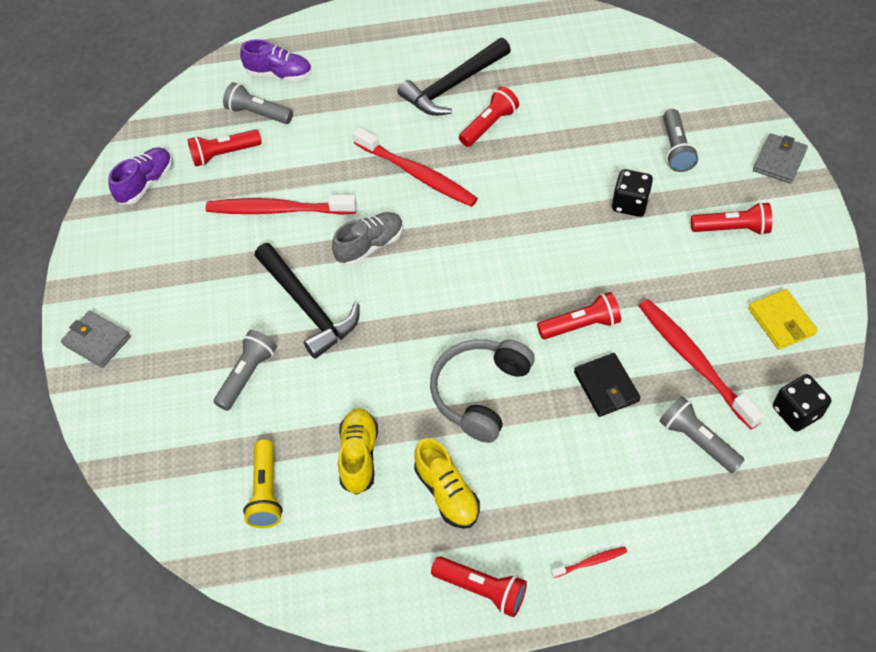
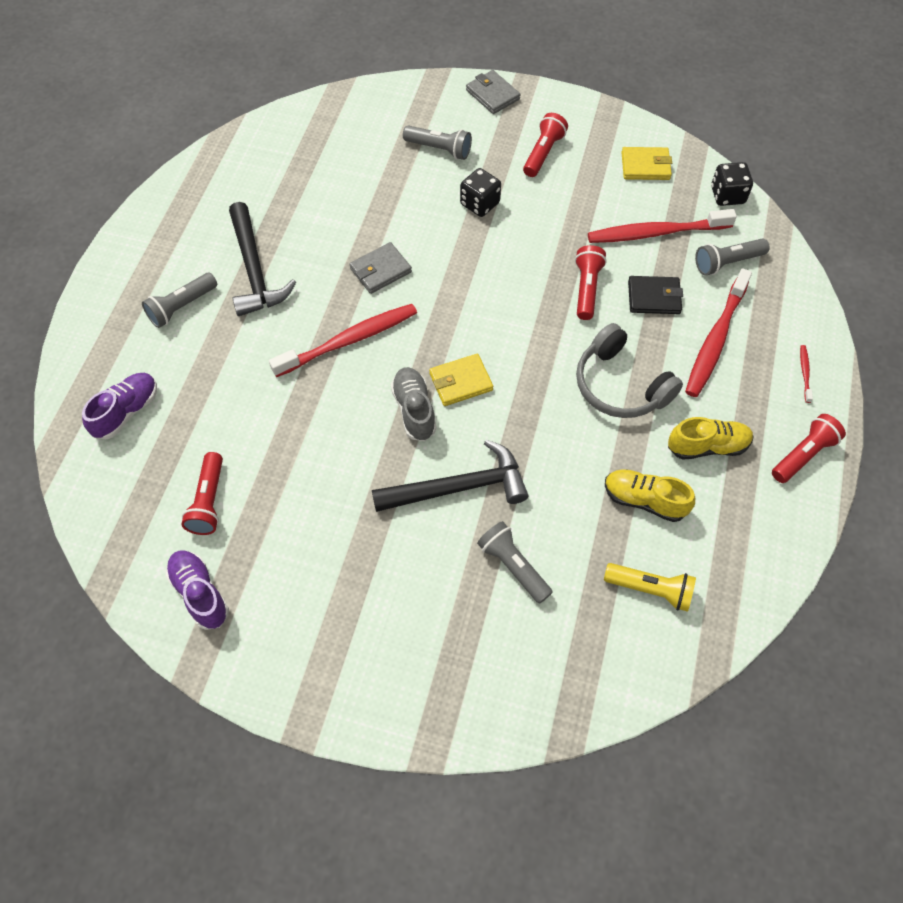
camera: 70 degrees left, 5 degrees up
grey wallet [61,311,131,368] -> grey wallet moved to [349,242,412,294]
red toothbrush [206,195,357,215] -> red toothbrush moved to [685,268,752,397]
grey flashlight [223,82,293,124] -> grey flashlight moved to [142,273,217,328]
red flashlight [459,86,519,147] -> none
none -> yellow wallet [429,354,493,406]

